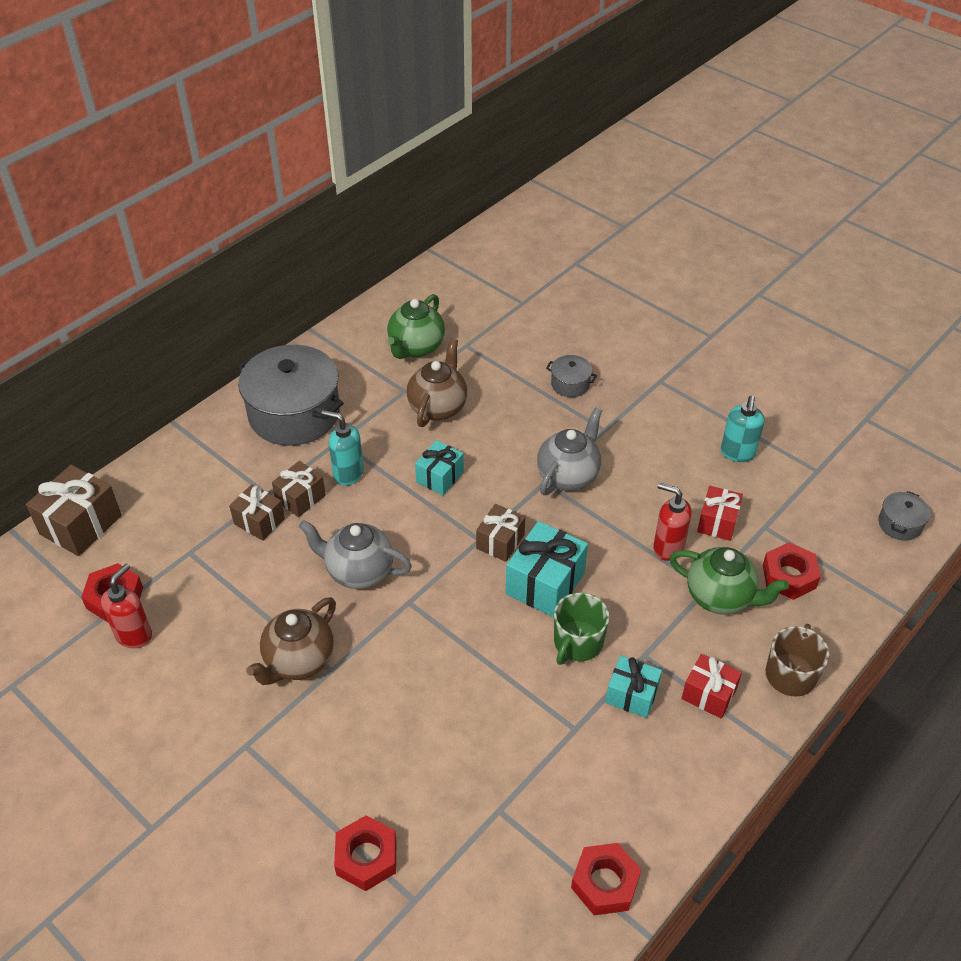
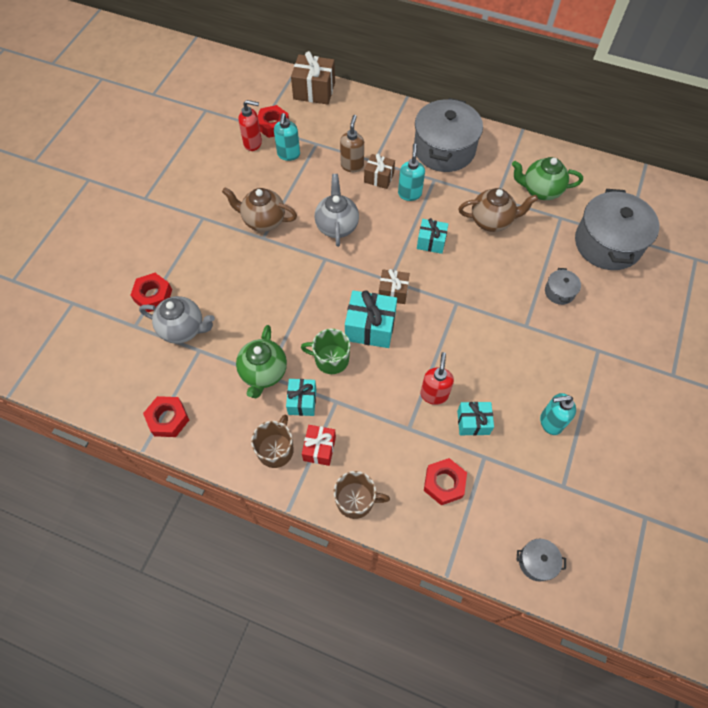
camera: 70 degrees right, 15 degrees up
brown gift [229,484,285,541] -> brown soap dispenser [340,115,364,172]
grey teapot [537,407,602,495] -> grey teapot moved to [139,296,215,344]
green teapot [670,547,789,614] -> green teapot moved to [236,325,287,398]
red gift [697,486,743,541] -> turquoise gift [457,402,494,436]
none -> brown mug [251,415,294,468]
none -> turquoise soap dispenser [274,113,300,161]
none -> grey pot [575,189,659,270]

